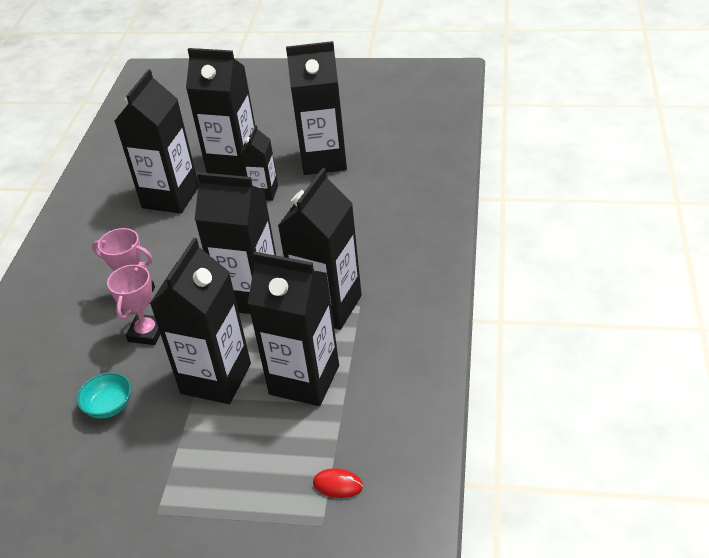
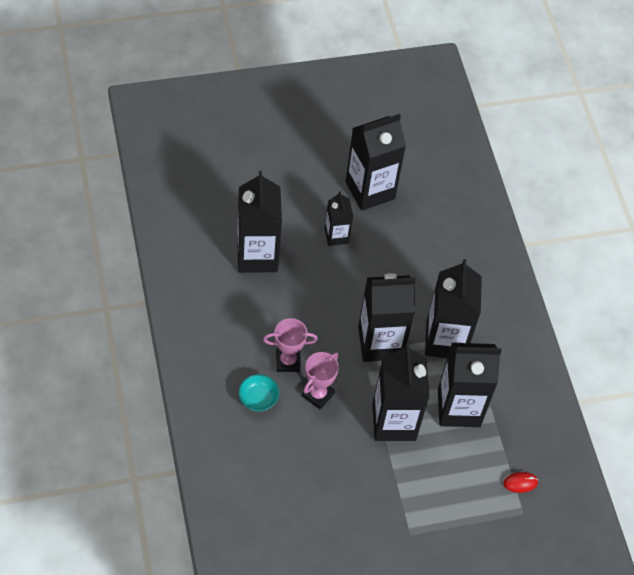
camera: 30 degrees left, 15 degrees up
turquoise bowl [76,372,132,418] -> turquoise bowl moved to [238,374,279,411]
pink trophy [107,263,161,345] -> pink trophy turned 45 degrees clockwise [302,352,339,409]
black carton [186,48,255,176] -> none

